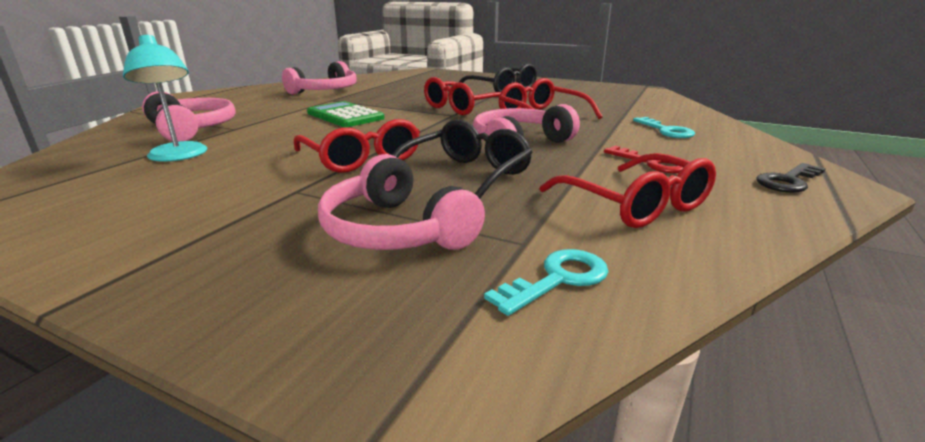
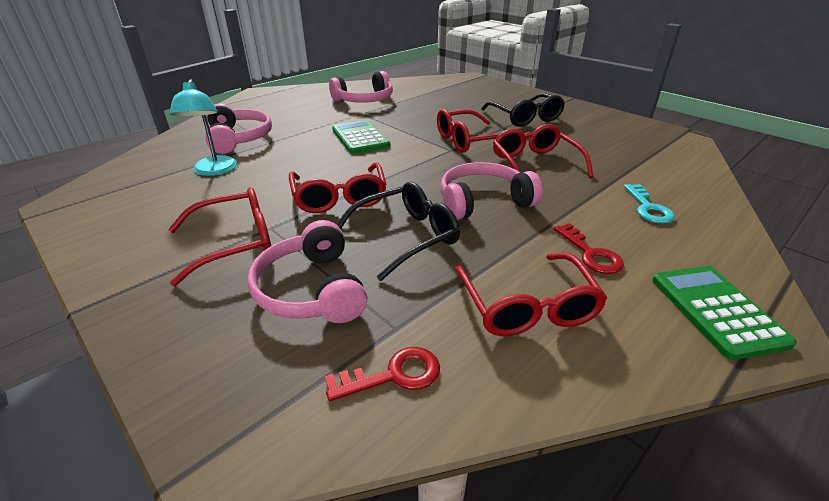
camera: 20 degrees right, 10 degrees up
turquoise key [484,249,609,316] -> red key [325,347,440,401]
black key [756,163,825,193] -> green calculator [652,266,797,360]
none -> red glasses [168,187,271,286]

